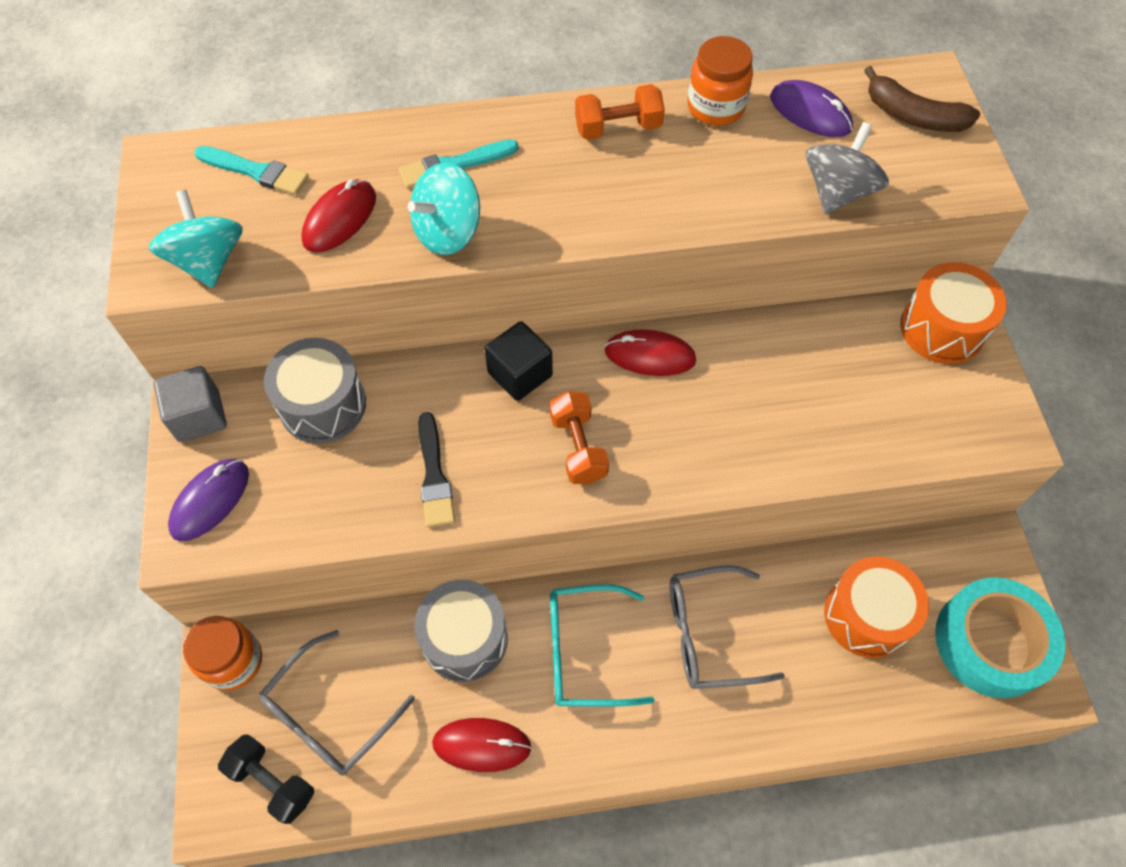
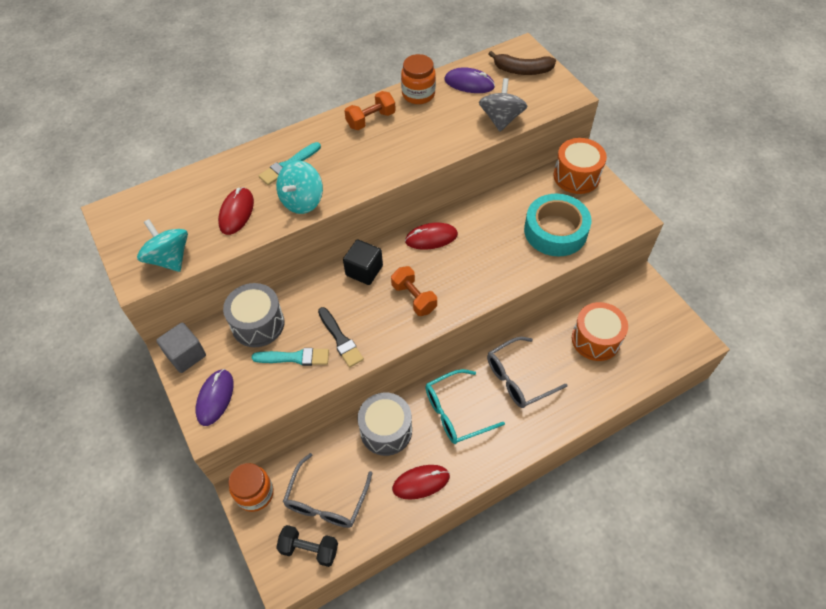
camera: 20 degrees left, 5 degrees down
turquoise brush [194,146,309,195] -> turquoise brush moved to [252,348,329,366]
turquoise tape [935,577,1066,698] -> turquoise tape moved to [524,194,591,256]

